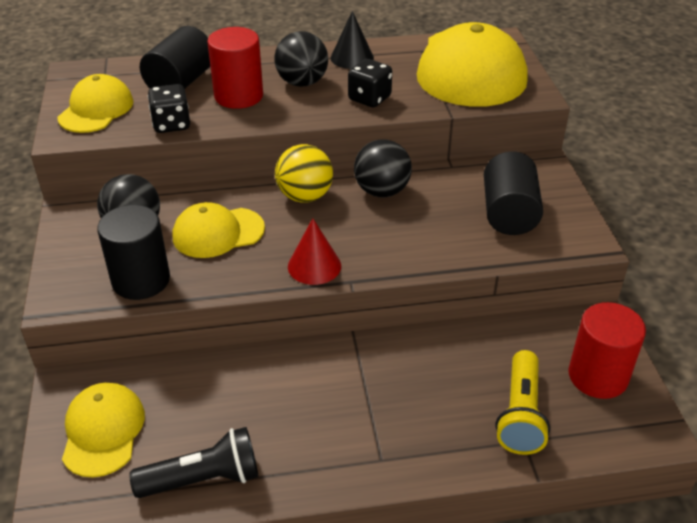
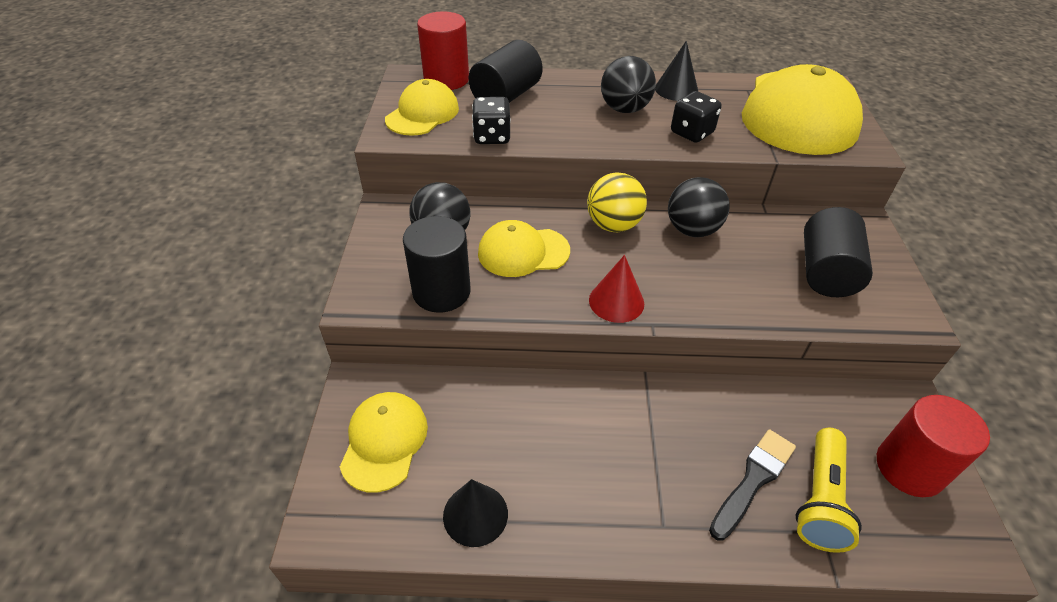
camera: 10 degrees right, 5 degrees up
black flashlight [129,427,258,498] -> black cone [443,479,508,547]
red cylinder [207,27,263,109] -> red cylinder moved to [417,12,469,90]
none -> black brush [709,429,796,541]

